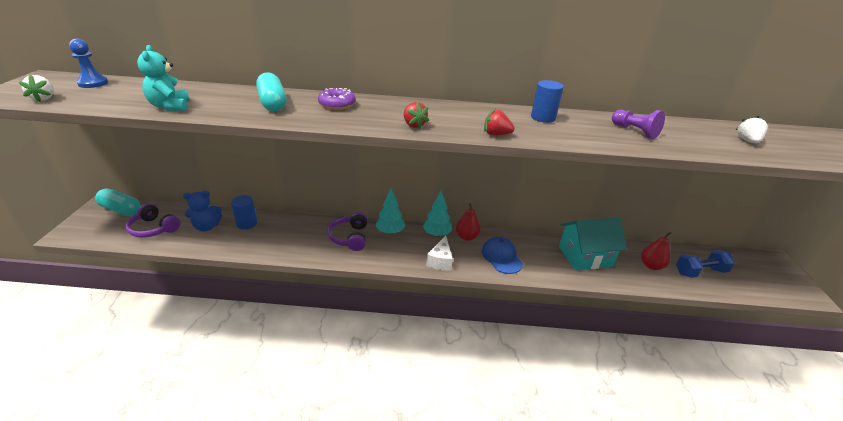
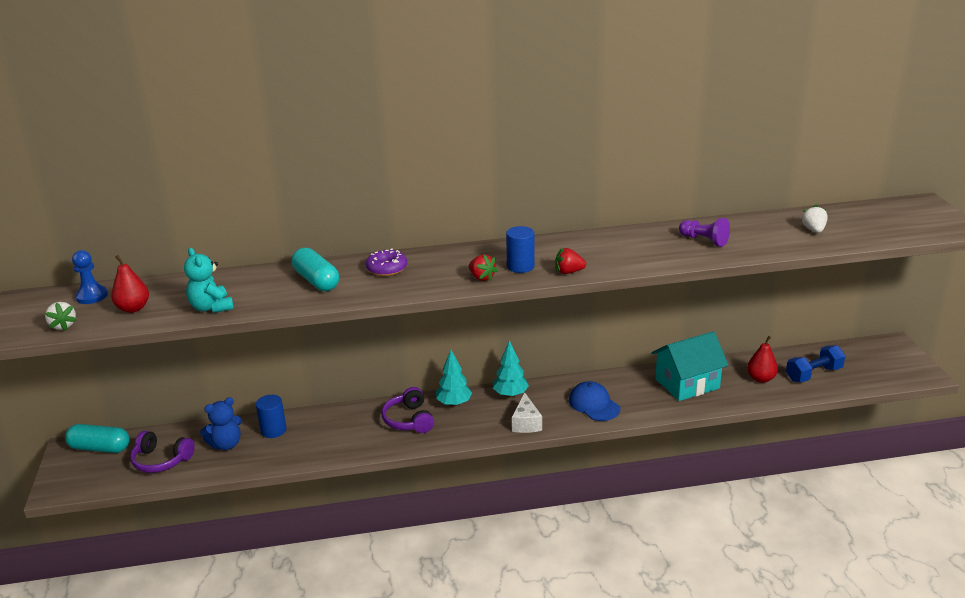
camera: 10 degrees left, 5 degrees down
red pear [456,203,481,241] -> red pear moved to [111,255,149,313]
blue cylinder [531,80,564,123] -> blue cylinder moved to [506,226,535,273]

